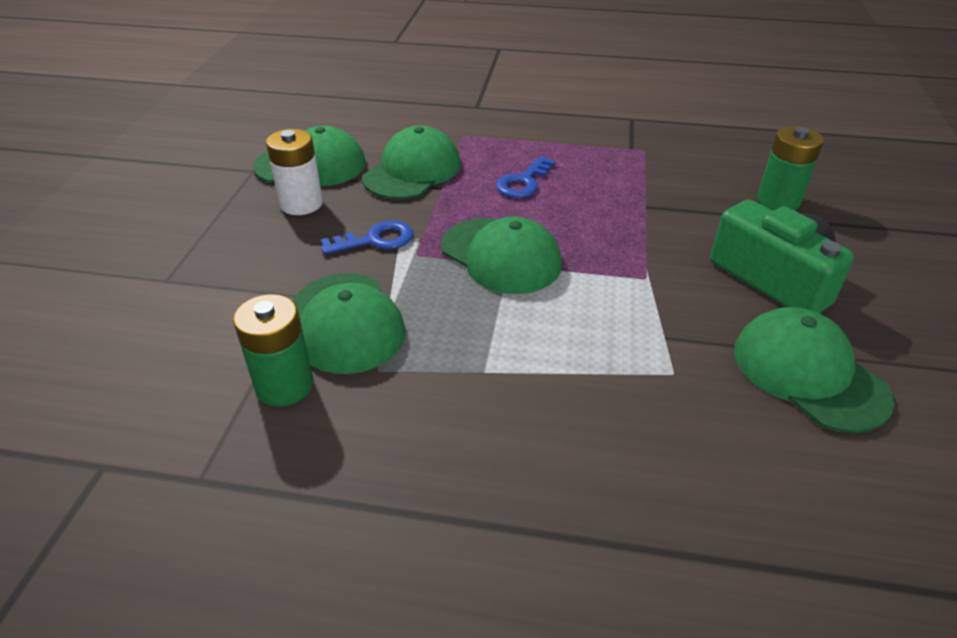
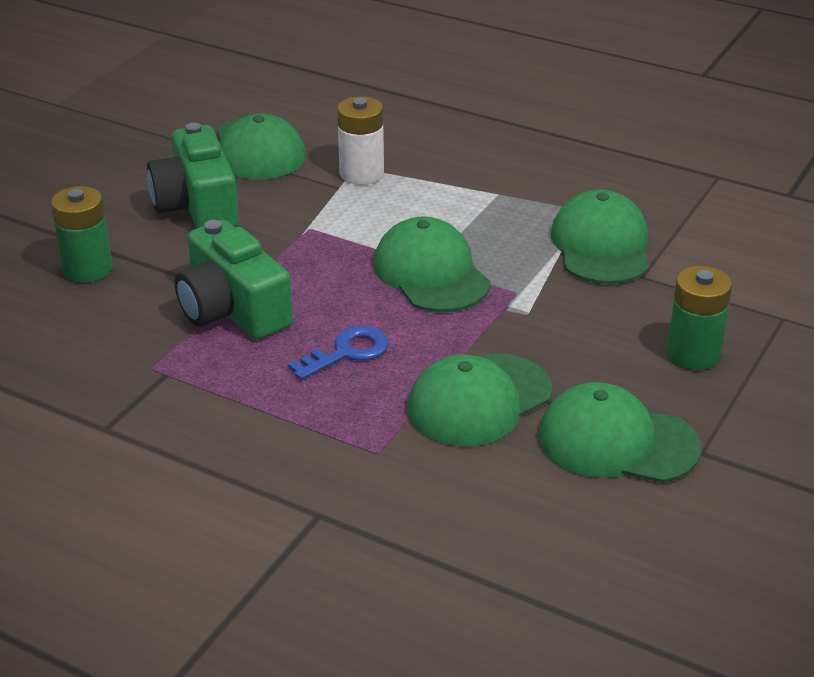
camera: 160 degrees left, 5 degrees down
green battery [233,294,313,407] -> green battery moved to [667,266,732,370]
white battery [266,129,323,215] -> white battery moved to [337,96,384,185]
blue key [321,220,413,255] -> none
none -> green camera [175,220,293,340]

